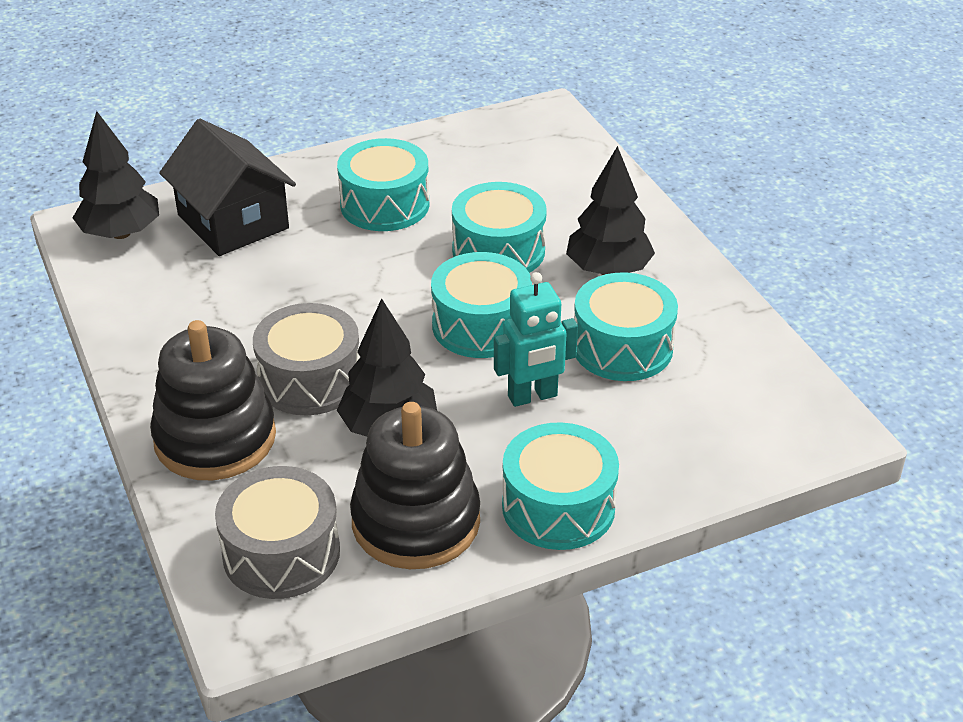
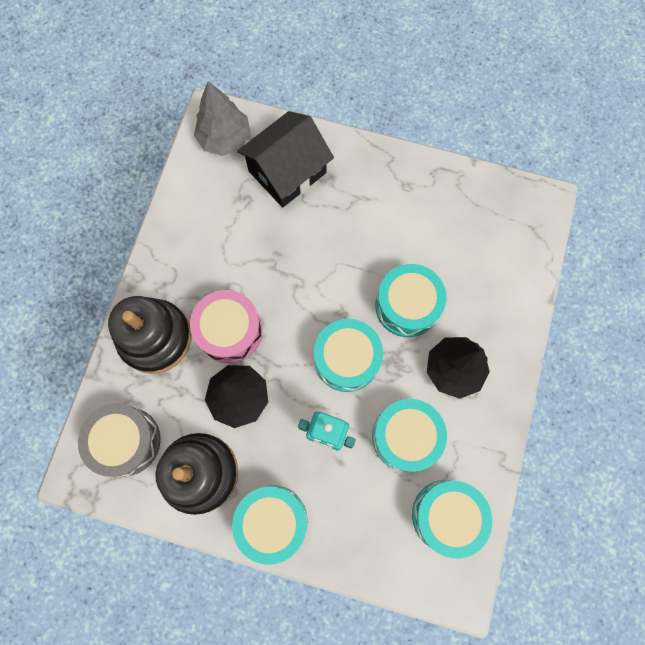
camera: 40 degrees right, 35 degrees up
black tree [73,111,159,239] -> grey tree [194,81,251,156]
black house [159,119,296,256] -> black house turned 45 degrees clockwise [237,111,334,208]
grey drum [253,303,359,415] -> pink drum [190,290,262,363]
turquoise drum [337,138,429,231] -> turquoise drum moved to [412,480,492,559]

